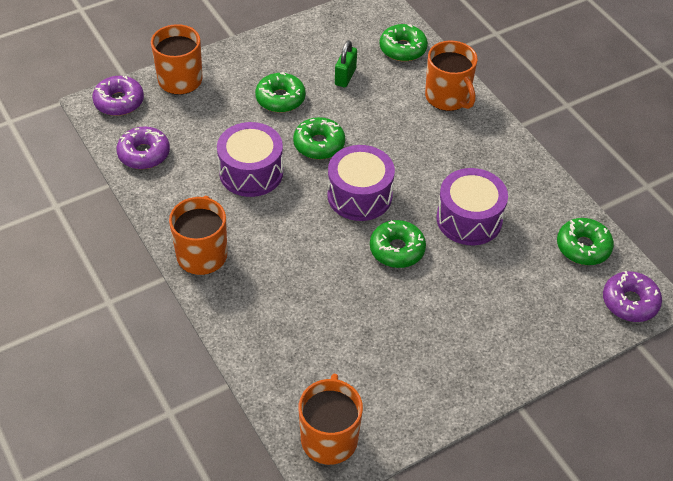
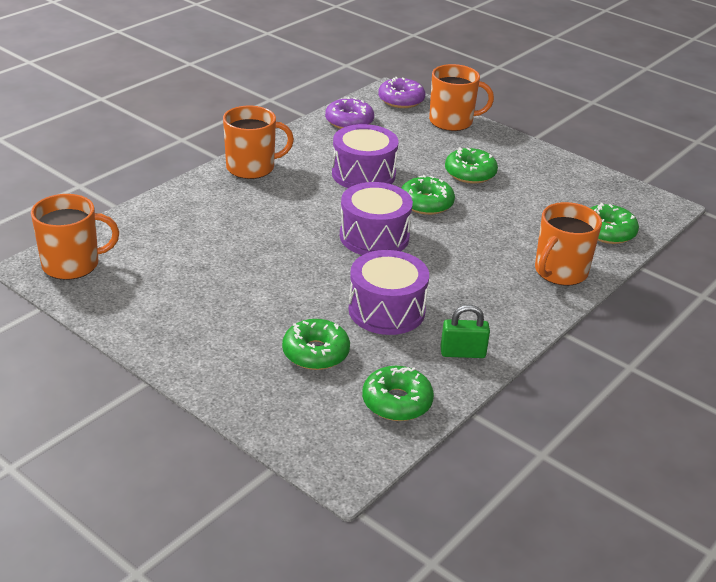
camera: 70 degrees right, 15 degrees down
green padlock [335,40,357,87] -> green padlock moved to [441,305,490,358]
green donut [370,220,426,268] -> green donut moved to [282,319,350,370]
purple donut [603,271,662,322] -> none

